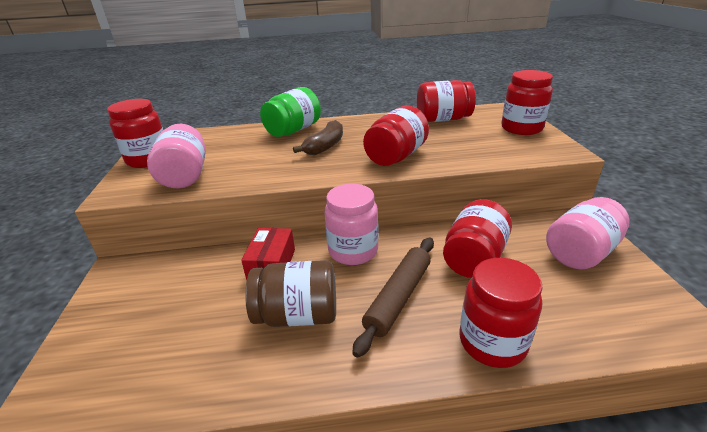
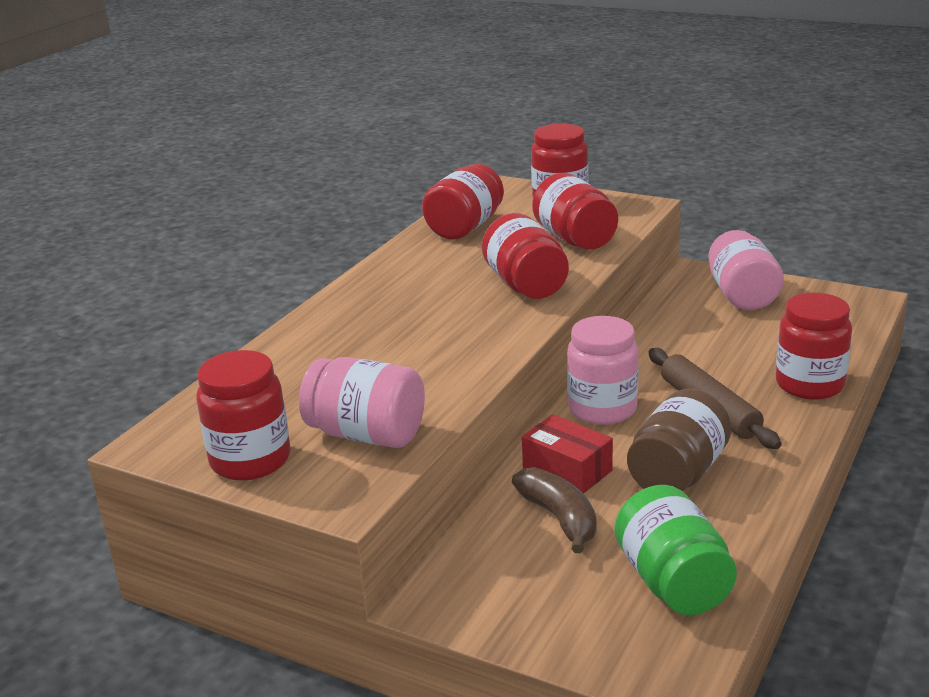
camera: 55 degrees left, 5 degrees down
green jar [260,87,321,137] -> green jar moved to [615,485,737,615]
brown banana [293,120,343,155] -> brown banana moved to [512,467,596,553]
red jar [443,199,512,278] -> red jar moved to [532,173,618,250]

